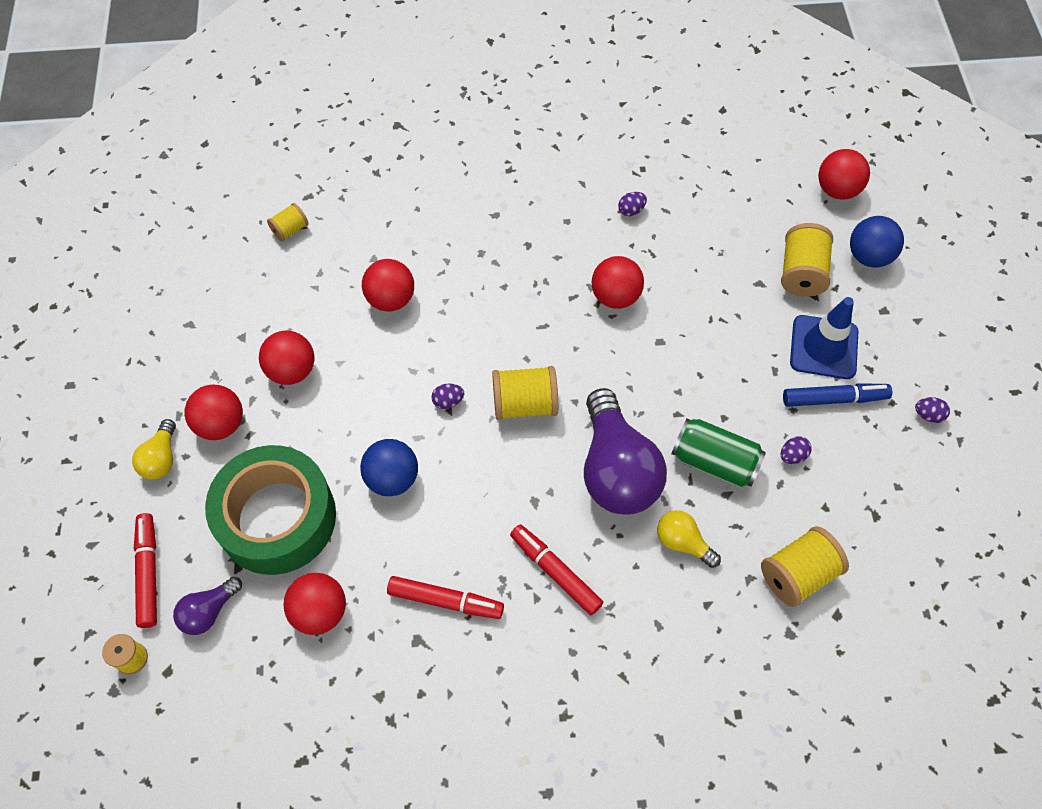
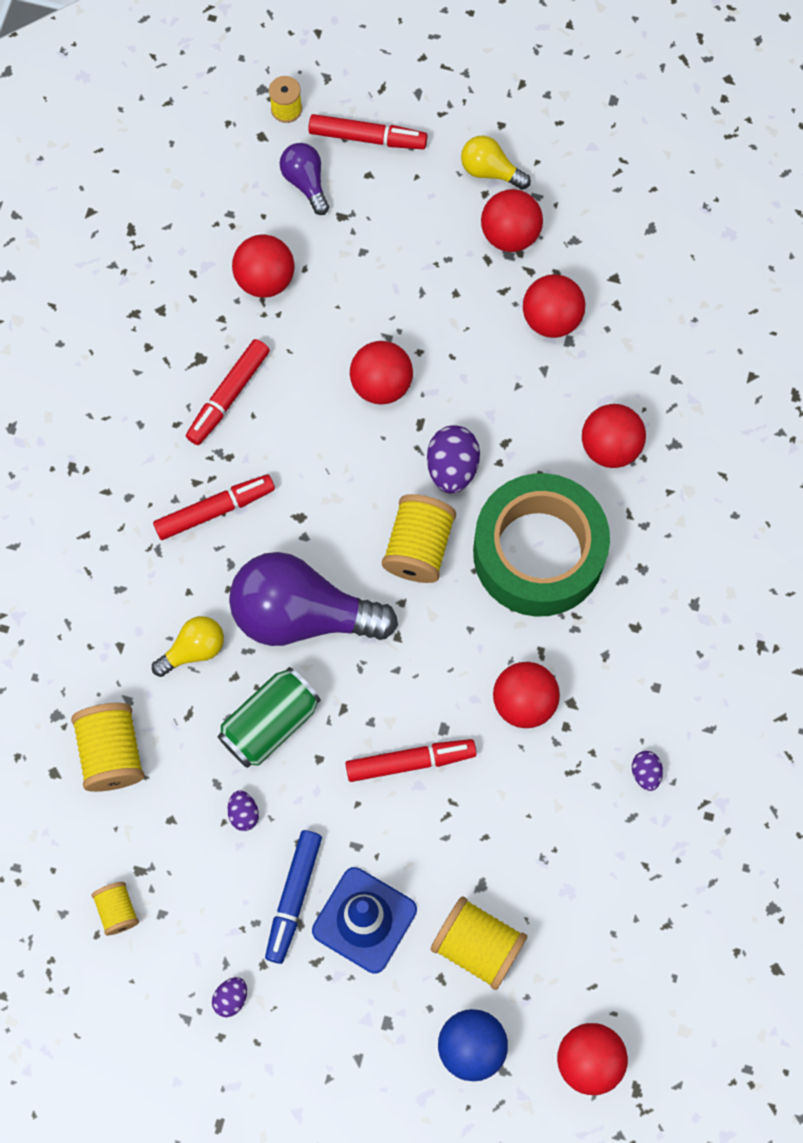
camera: 110 degrees right, 10 degrees up
green tape [205,445,336,575] -> green tape moved to [473,473,610,617]
yellow spool [267,203,309,242] -> yellow spool moved to [91,882,139,935]
blue ball [360,439,418,496] -> red ball [350,341,413,405]
purple egg [431,384,464,409] -> purple egg [427,426,480,494], size x1.82
none -> red marker [345,739,477,782]

